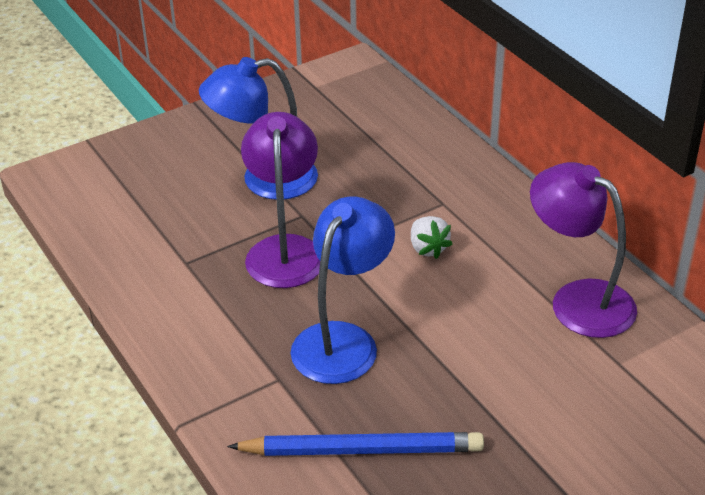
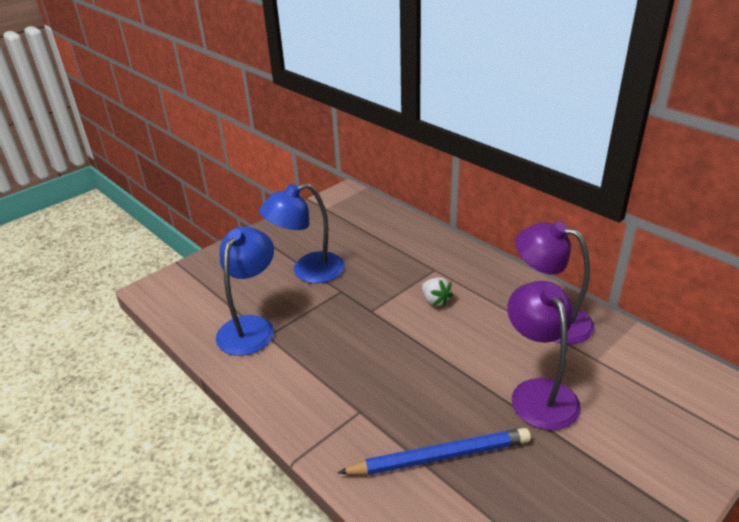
camera: 10 degrees left, 5 degrees down
purple lamp [241,112,320,288] -> purple lamp moved to [507,281,581,430]
blue lamp [290,196,395,384] -> blue lamp moved to [216,227,274,356]

